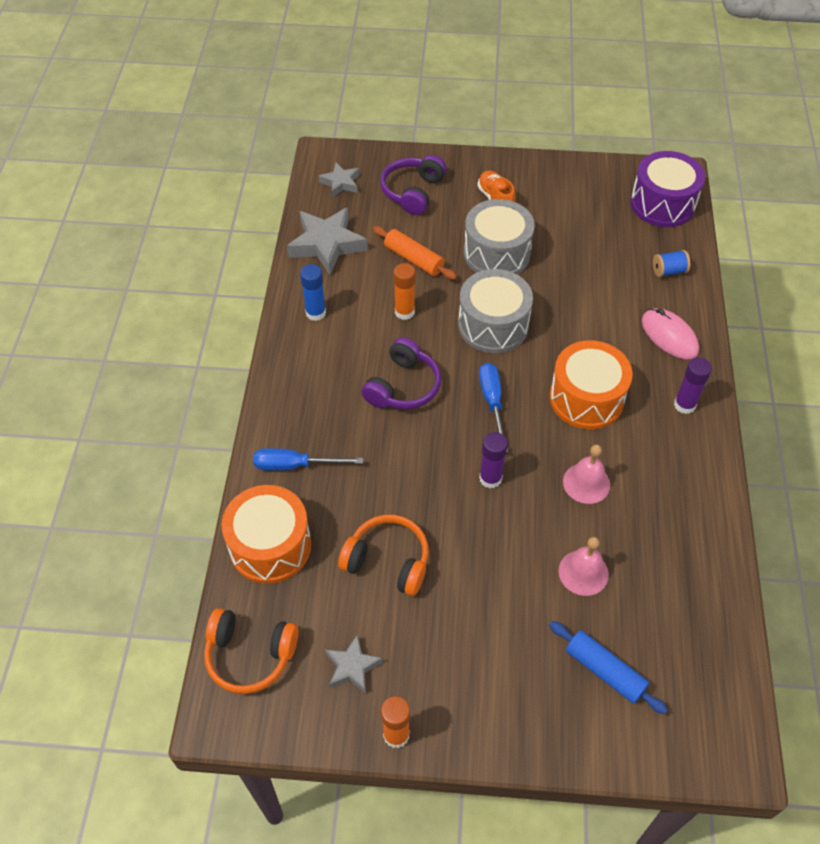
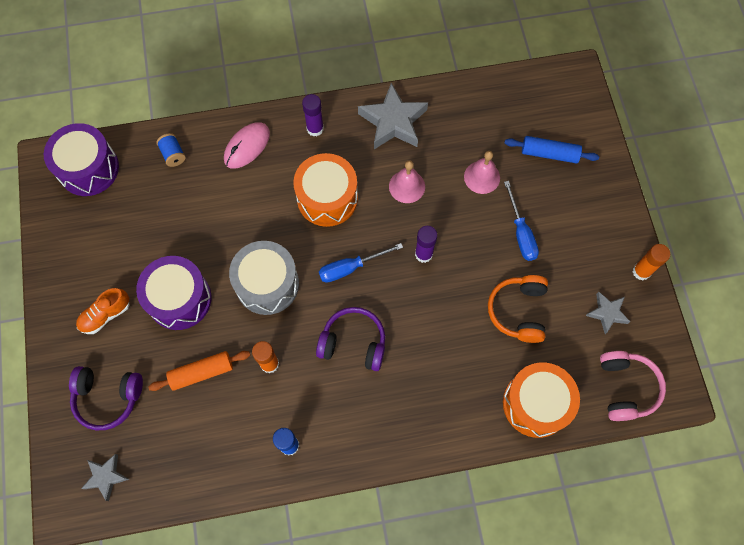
camera: 105 degrees left, 15 degrees up
orange headphones [204,608,299,694] -> pink headphones [600,351,666,421]
blue screwdriver [253,448,363,471] -> blue screwdriver moved to [504,181,539,261]
grey star [287,207,367,275] -> grey star moved to [358,83,428,149]
orange rolling pin [373,226,457,280] -> orange rolling pin turned 45 degrees clockwise [148,351,250,391]
grey drum [464,199,535,274] -> purple drum [136,256,212,330]
blue rolling pin [549,621,668,714] -> blue rolling pin turned 75 degrees clockwise [504,136,599,164]

